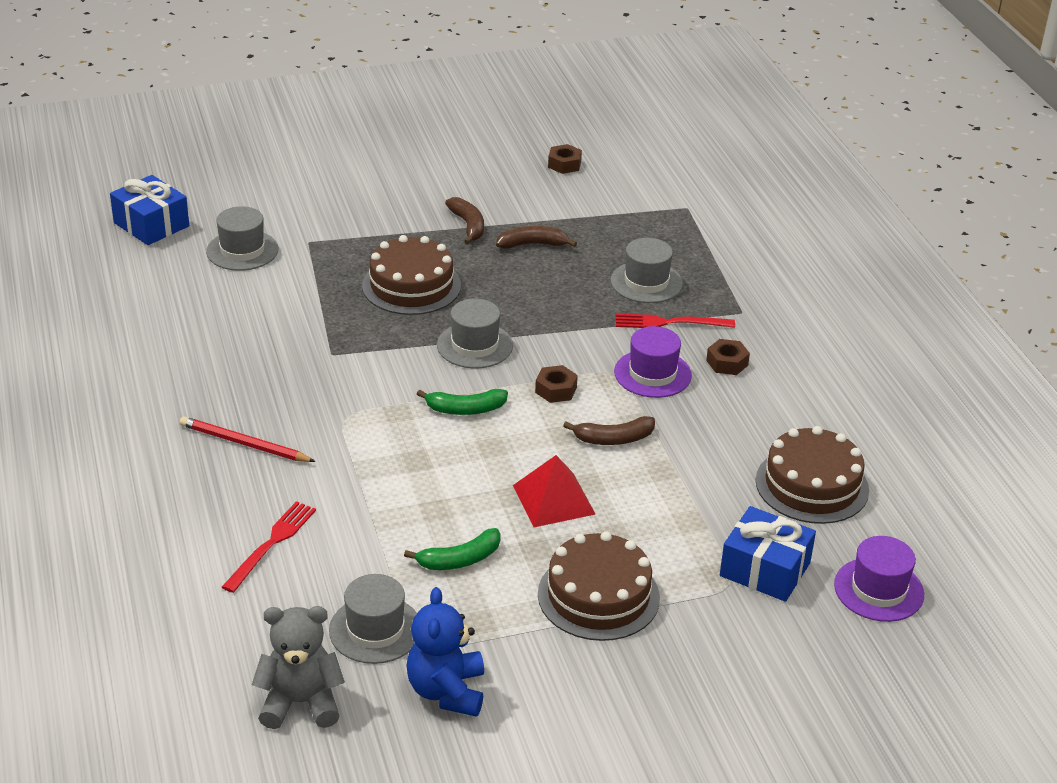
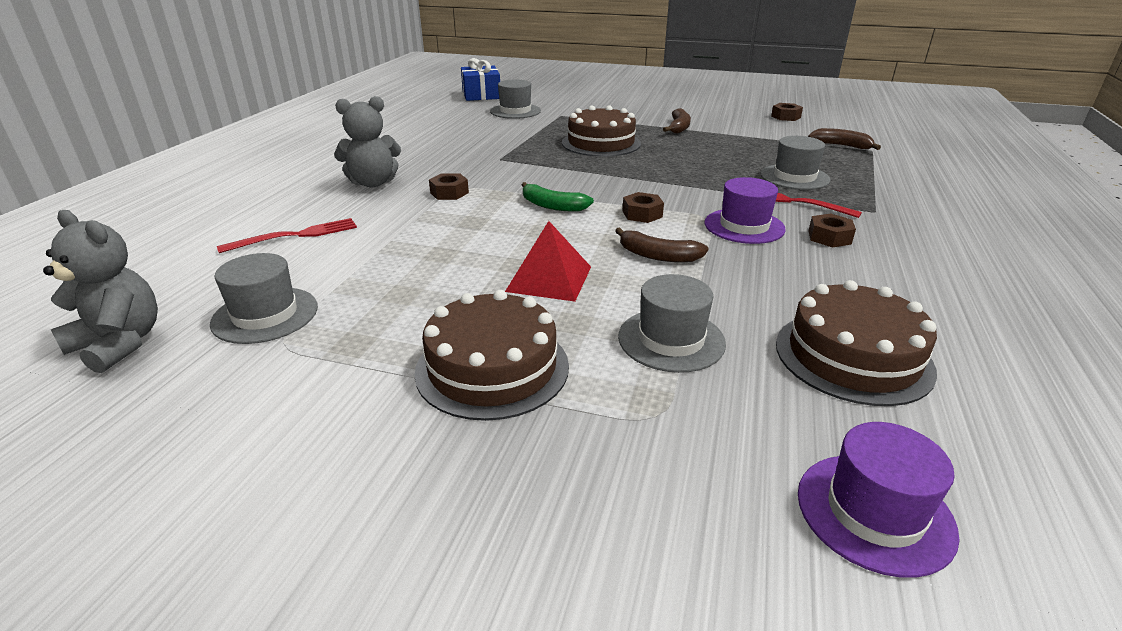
camera: 35 degrees right, 5 degrees down
red pencil [180,416,316,462] -> grey teddy bear [334,96,401,187]
green banana [404,528,501,570] -> none
blue teddy bear [406,587,484,717] -> none
grey hat [437,299,513,368] -> grey hat moved to [618,274,726,373]
brown banana [496,226,577,249] -> brown banana moved to [808,128,881,150]
blue gift [720,506,816,602] -> none
none -> brown nut [429,173,469,200]

